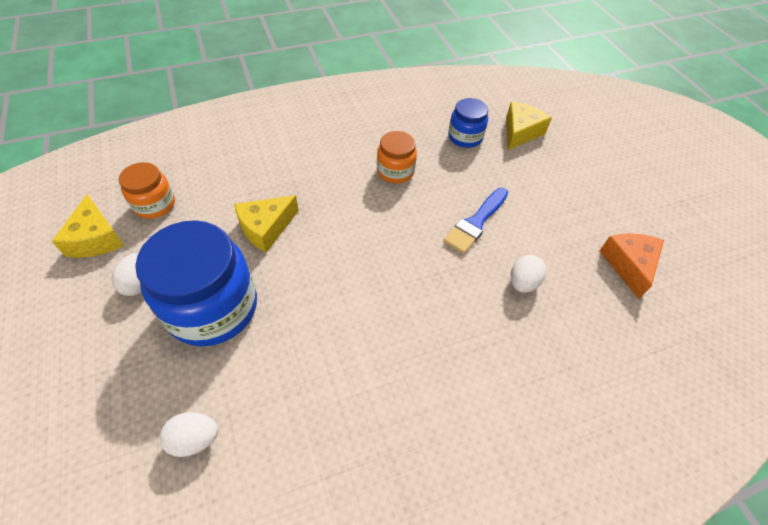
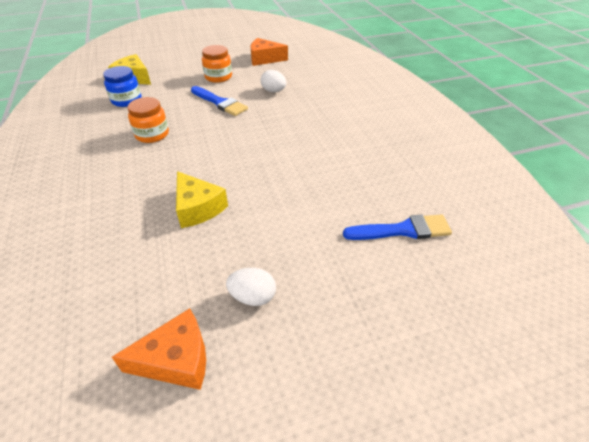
camera: 85 degrees left, 10 degrees down
yellow cheese [52,194,124,258] -> orange cheese [112,308,206,390]
orange jar [119,162,175,219] -> orange jar moved to [202,45,232,83]
blue jar [135,220,257,346] -> none
white egg [160,412,218,457] -> blue brush [343,214,452,240]

